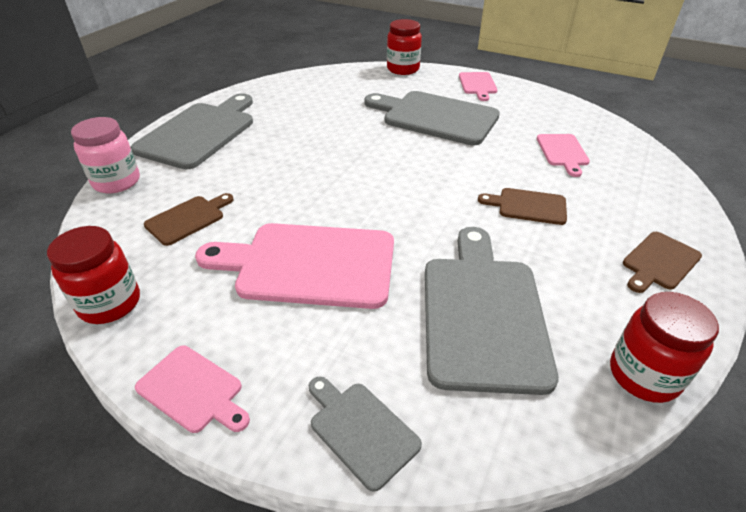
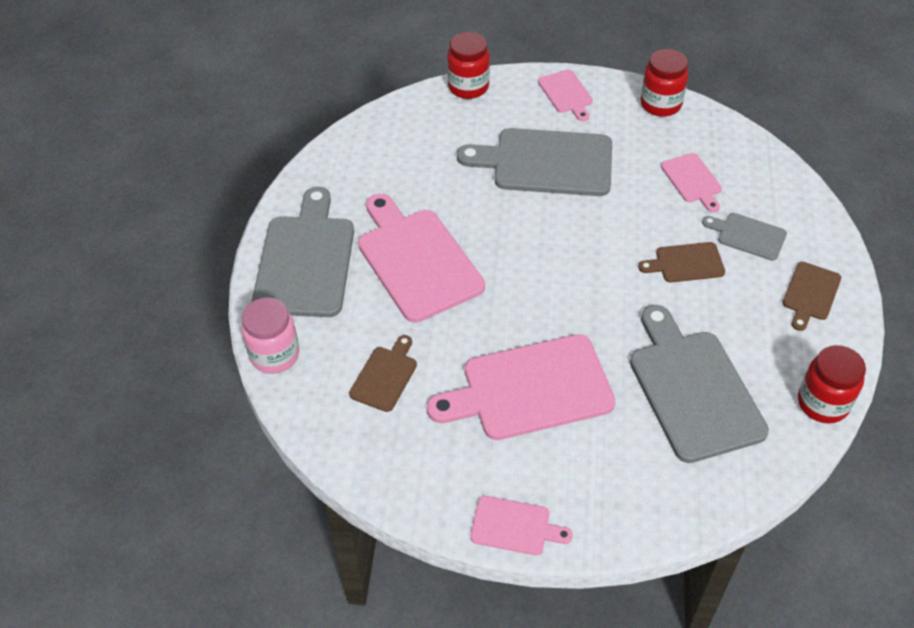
camera: 20 degrees left, 10 degrees up
red jar [47,226,140,324] -> red jar moved to [640,49,688,117]
grey cutting board [309,377,422,492] -> grey cutting board moved to [702,213,787,261]
none -> pink cutting board [358,194,485,323]

